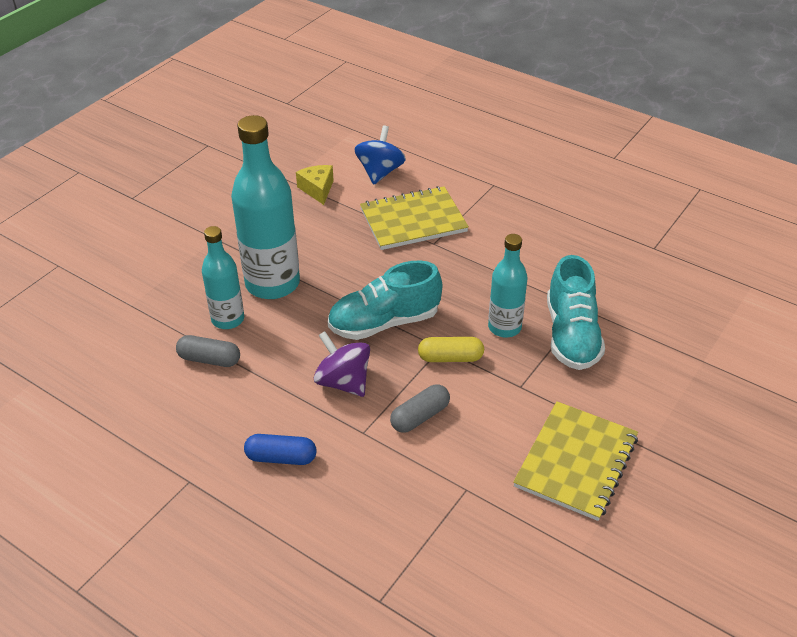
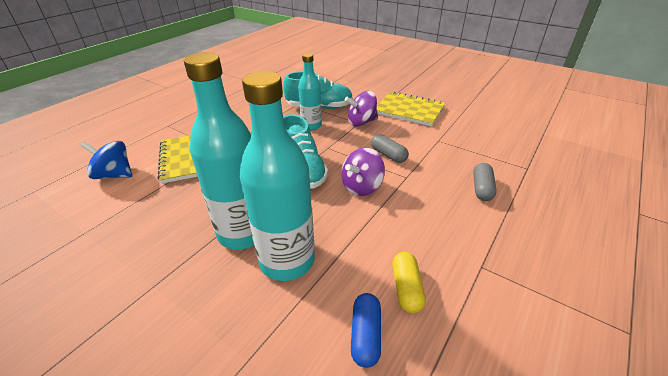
camera: 90 degrees left, 5 degrees down
grey capsule [176,335,240,367] -> grey capsule moved to [473,163,497,201]
turquoise bottle [202,226,244,329] -> turquoise bottle [240,71,315,281], size x1.72
blue capsule [244,434,316,465] -> blue capsule moved to [351,293,381,368]
yellow cheese [296,165,334,205] -> none
yellow capsule [418,337,484,362] -> yellow capsule moved to [392,252,426,313]
none -> purple spinning top [345,91,378,126]

